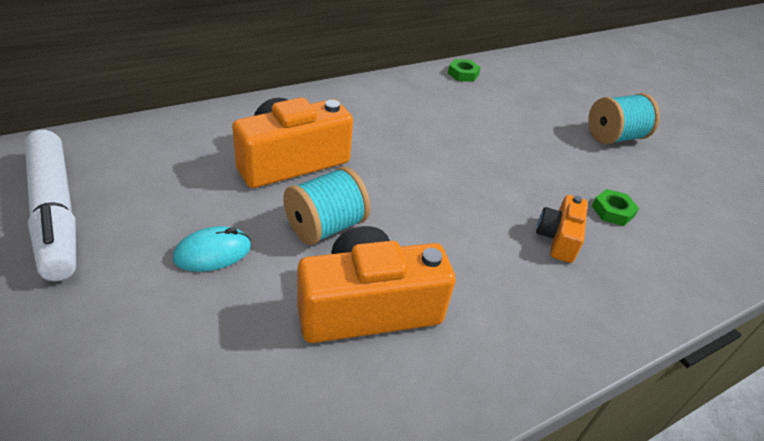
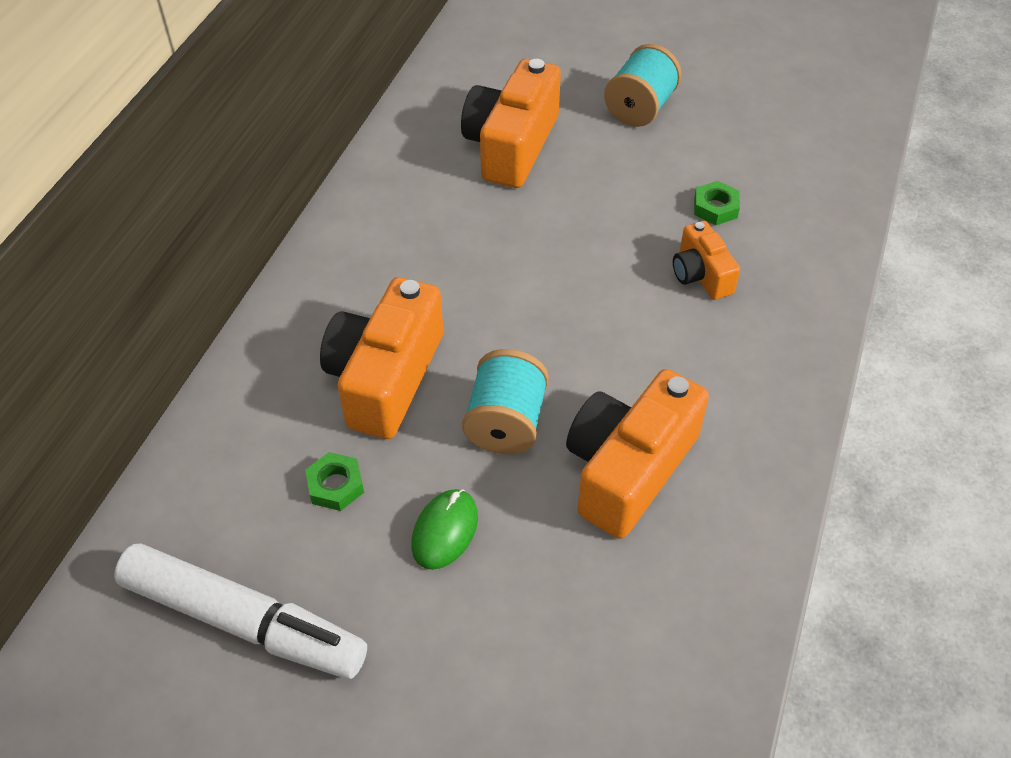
camera: 35 degrees left, 10 degrees up
turquoise mouse [173,226,251,272] -> green mouse [411,489,478,570]
green nut [448,59,481,82] -> green nut moved to [305,452,364,511]
none -> orange camera [461,59,561,188]

